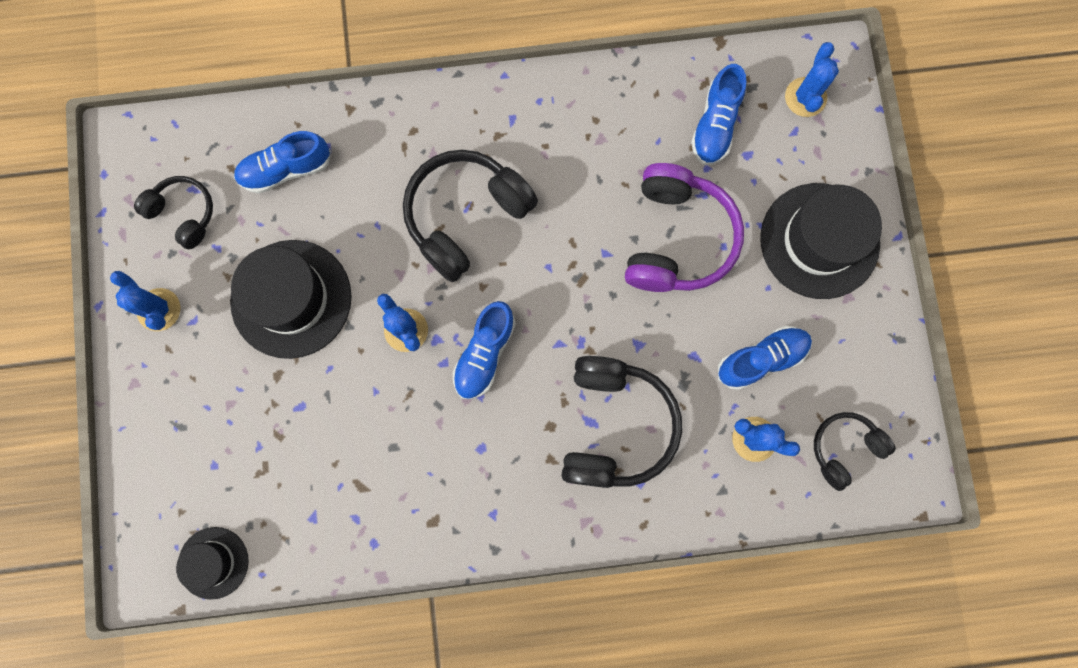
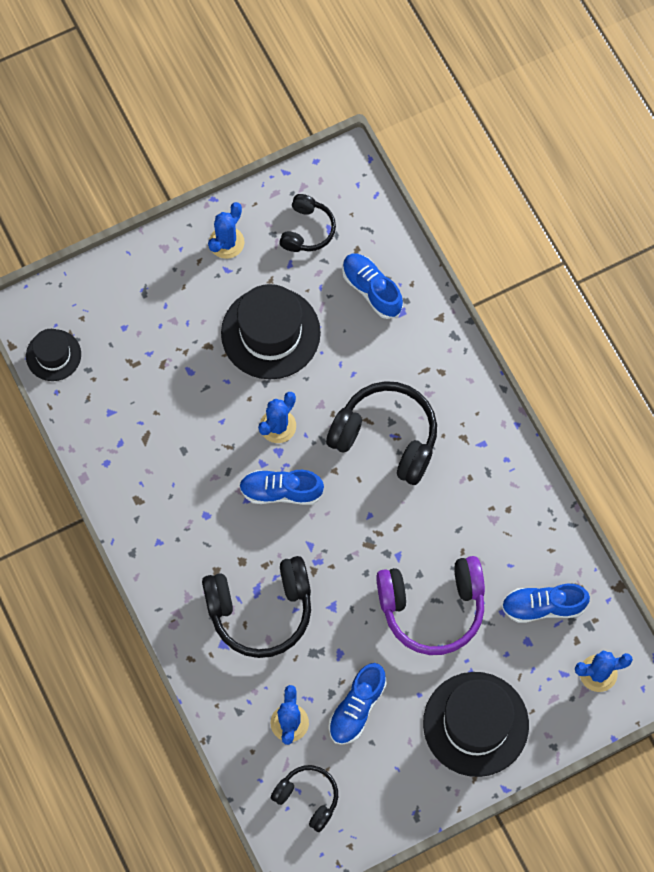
camera: 70 degrees right, 10 degrees down
blue shoe [718,326,812,390] -> blue shoe turned 75 degrees clockwise [329,663,387,745]

